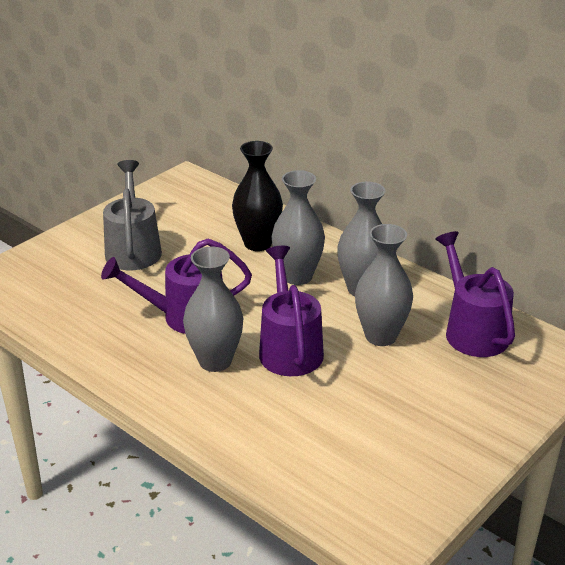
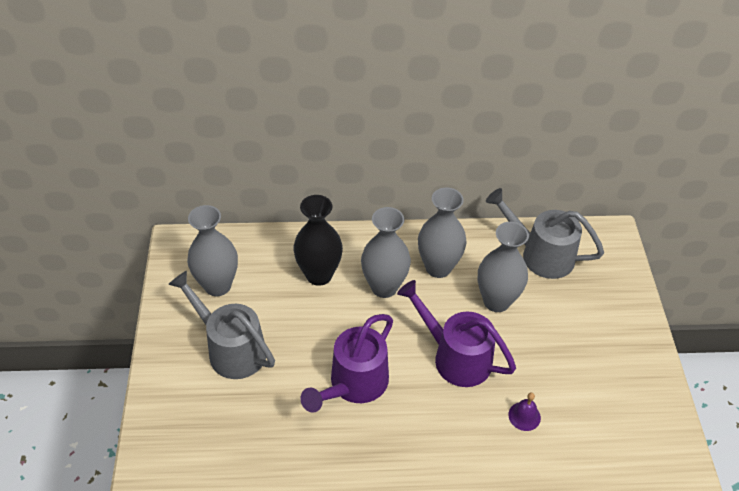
camera: 45 degrees left, 15 degrees up
grey vase [183,246,243,372] -> grey vase moved to [187,205,238,296]
purple watering can [435,231,515,357] -> grey watering can [486,188,604,279]
none -> purple bell [508,392,541,431]

